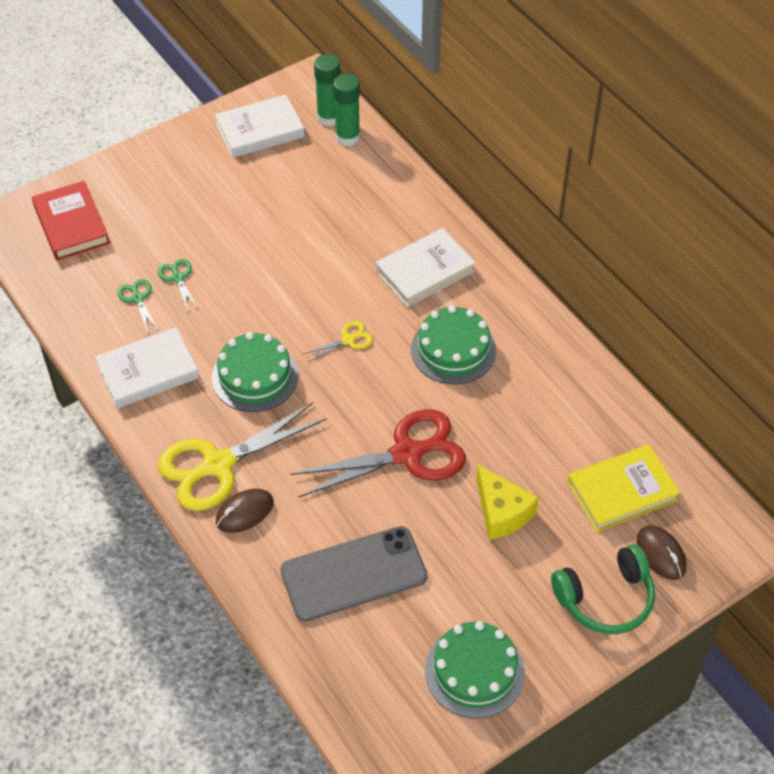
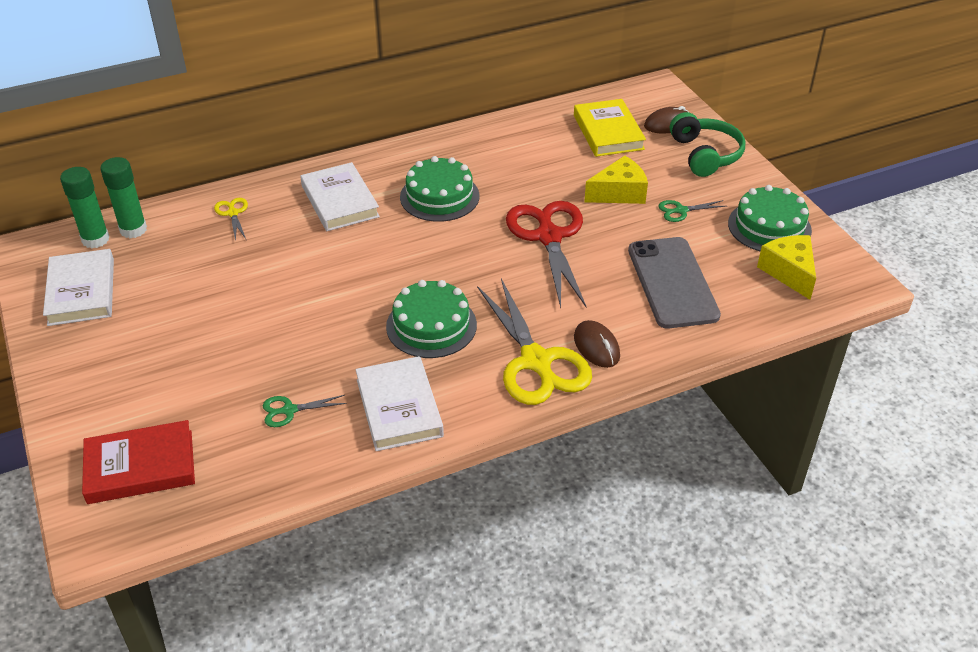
camera: 80 degrees left, 10 degrees down
green scissors [158,259,198,311] -> green scissors moved to [658,200,726,222]
yellow scissors [303,321,373,362] -> yellow scissors moved to [214,198,248,242]
none -> yellow cheese [757,235,816,300]

